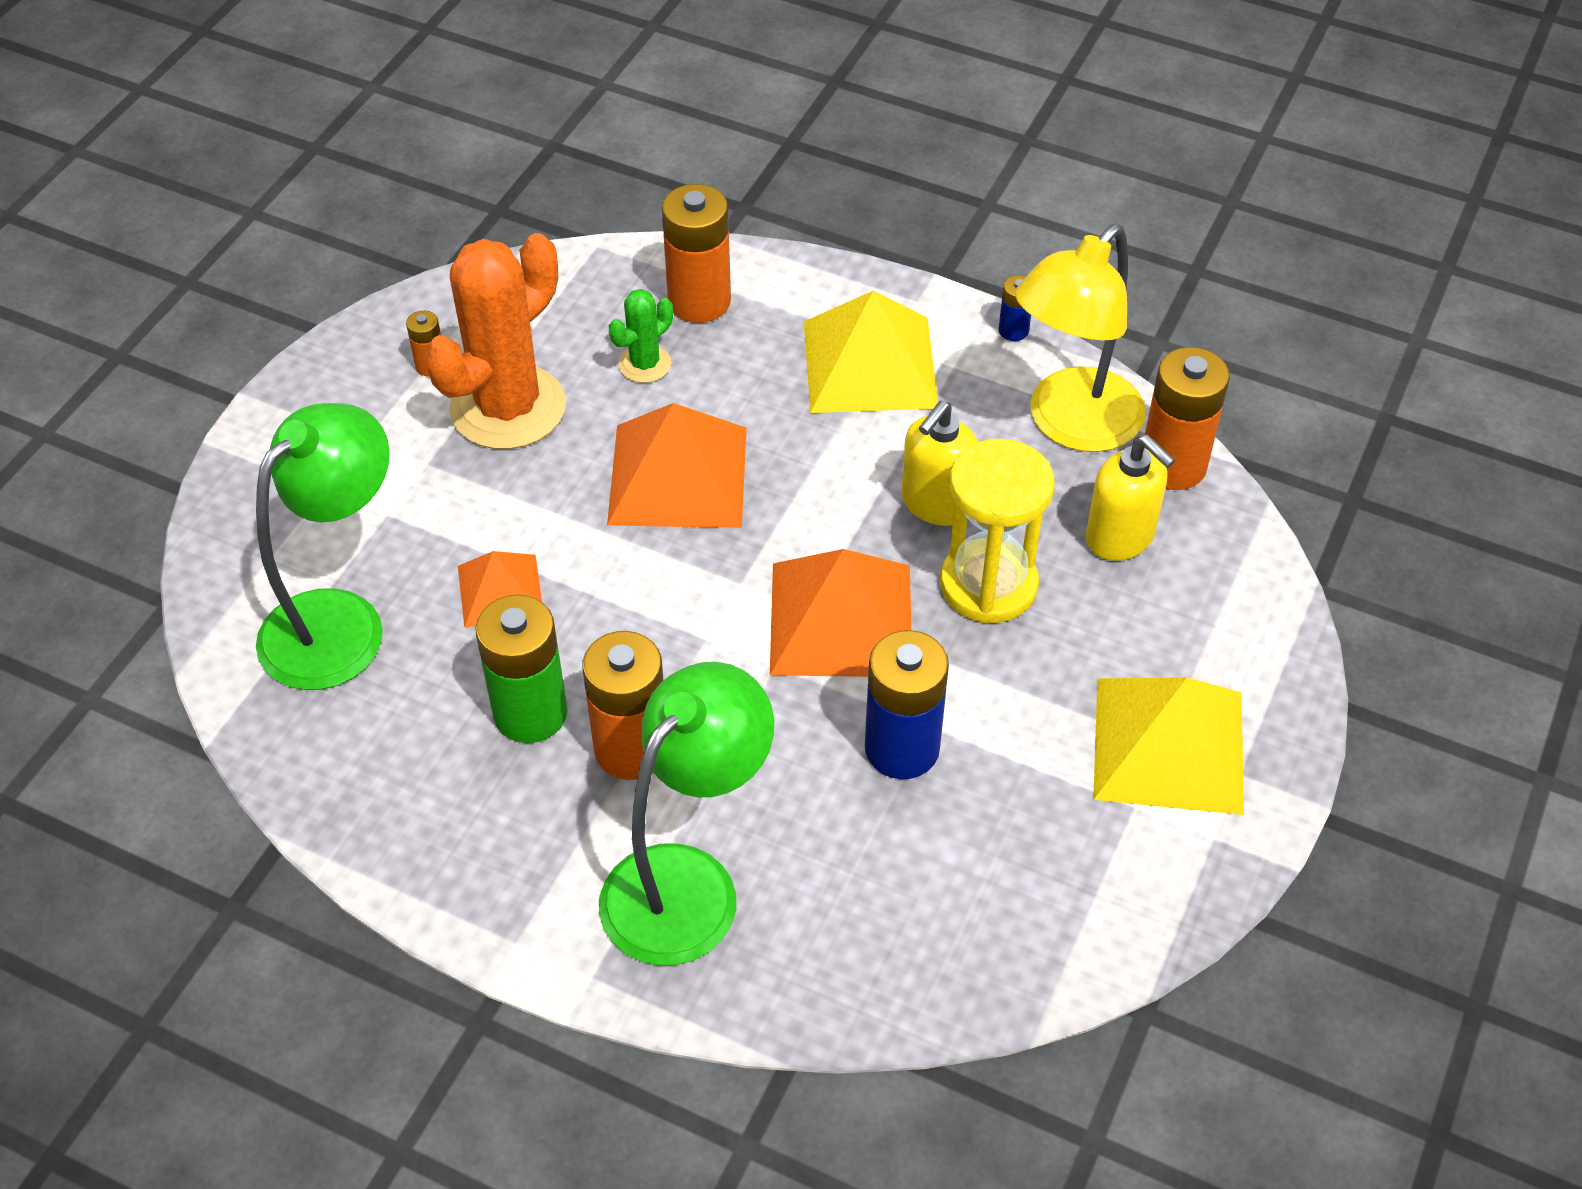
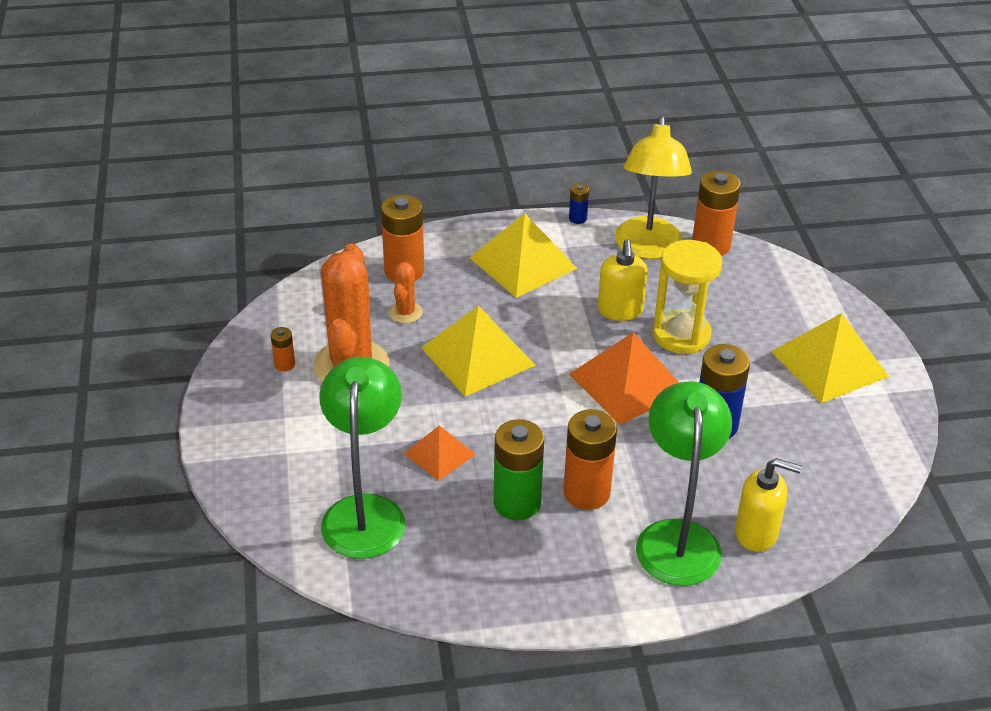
camera: 35 degrees left, 10 degrees down
orange pyramid [607,403,747,528] -> yellow pyramid [421,306,536,396]
green cactus [609,289,673,383] -> orange cactus [389,262,423,323]
yellow soap dispenser [1086,434,1175,561] -> yellow soap dispenser moved to [735,458,802,552]

